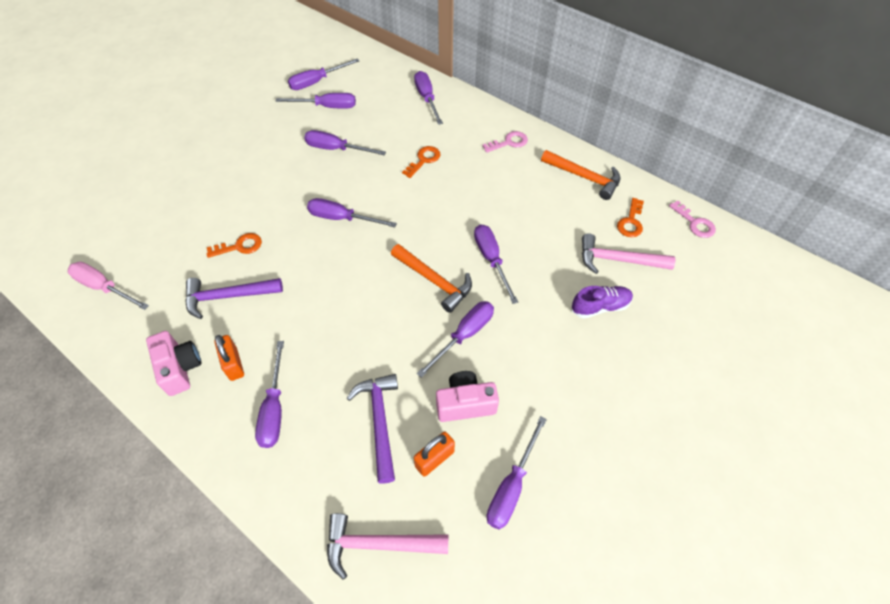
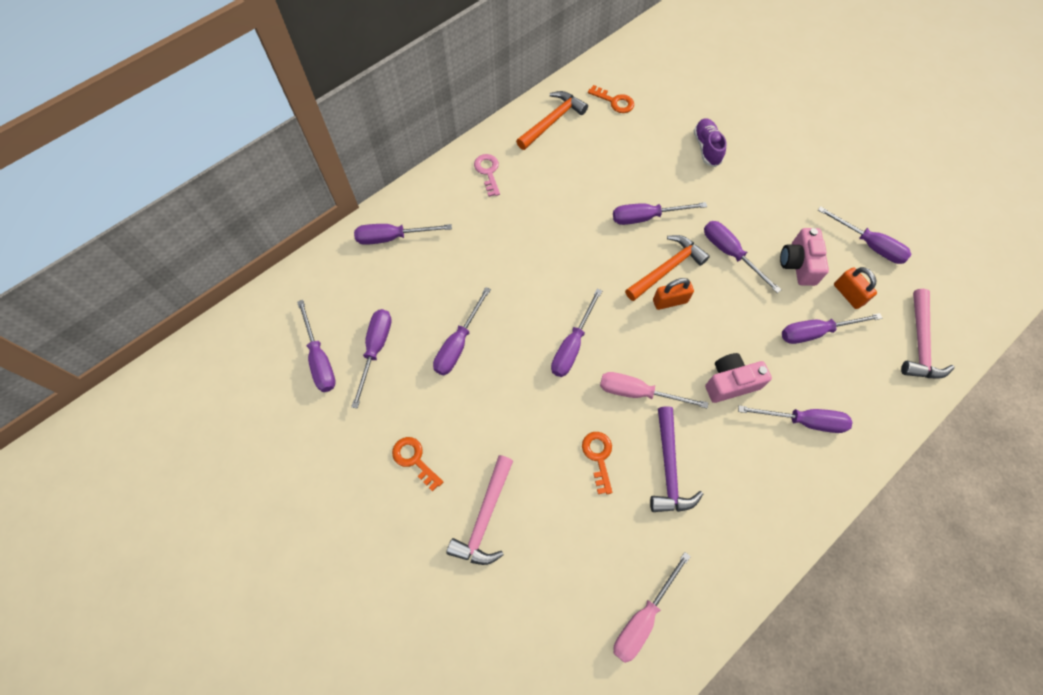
camera: 80 degrees left, 10 degrees up
pink camera [146,331,201,396] -> pink camera moved to [705,353,772,403]
orange padlock [214,335,244,381] -> orange padlock moved to [653,278,694,310]
purple hammer [347,374,398,484] -> purple screwdriver [782,313,882,344]
orange key [402,146,440,178] -> orange key moved to [392,437,443,492]
pink hammer [582,233,676,274] -> pink hammer moved to [446,455,513,565]
pink key [669,200,716,238] -> none
none -> pink screwdriver [600,372,708,408]

